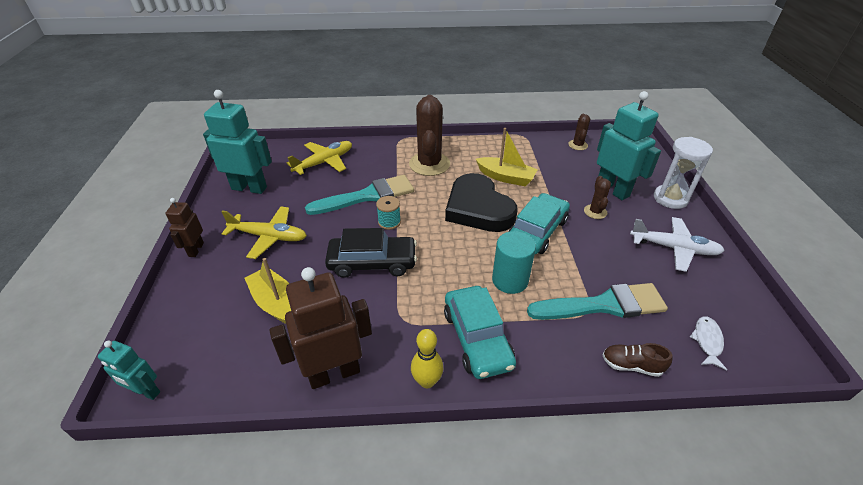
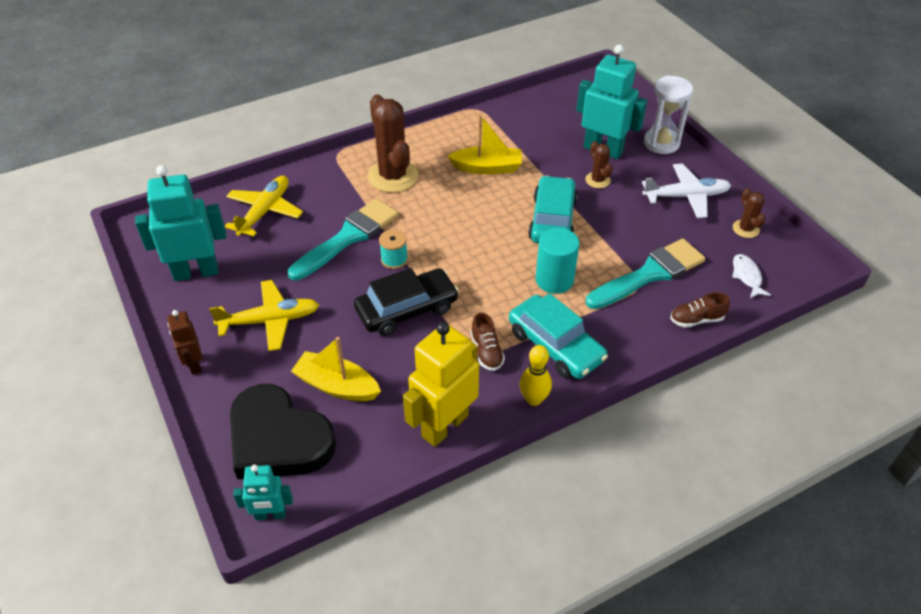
camera: 25 degrees left, 5 degrees up
brown robot [269,267,372,389] -> yellow robot [403,322,479,447]
black heart [445,173,517,232] -> black heart moved to [230,384,336,479]
brown cactus [568,113,590,150] -> brown cactus moved to [733,188,766,238]
none -> brown shoe [471,312,505,371]

